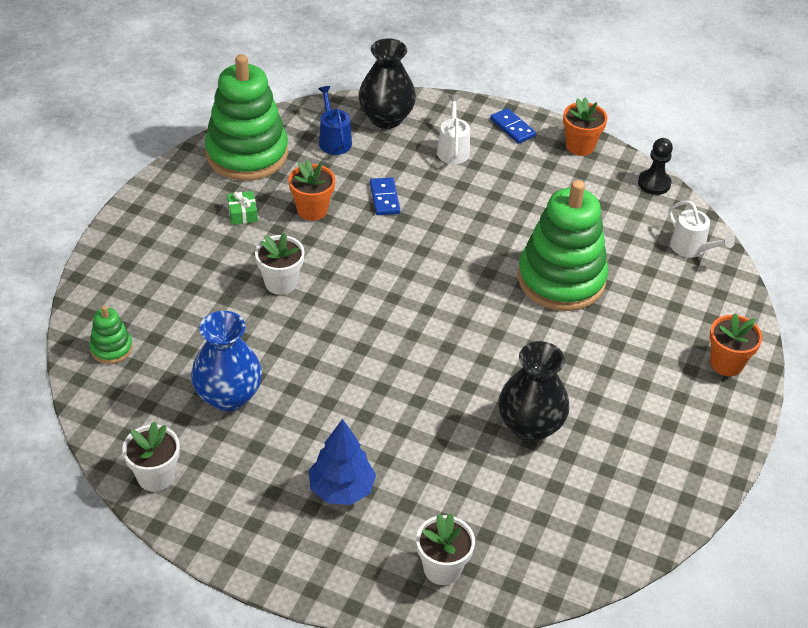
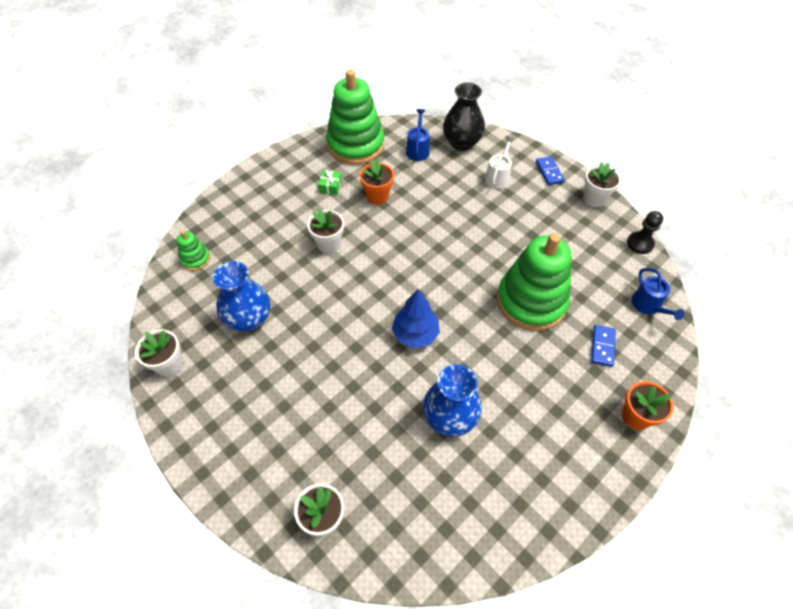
camera: 25 degrees right, 10 degrees up
blue tree [309,419,376,505] -> blue tree moved to [392,289,440,348]
blue domino [370,177,400,215] -> blue domino moved to [591,325,616,367]
black vase [498,341,570,442] -> blue vase [423,364,482,437]
orange flower pot [563,97,608,156] -> white flower pot [583,162,621,207]
white watering can [668,201,735,258] -> blue watering can [631,268,684,320]

